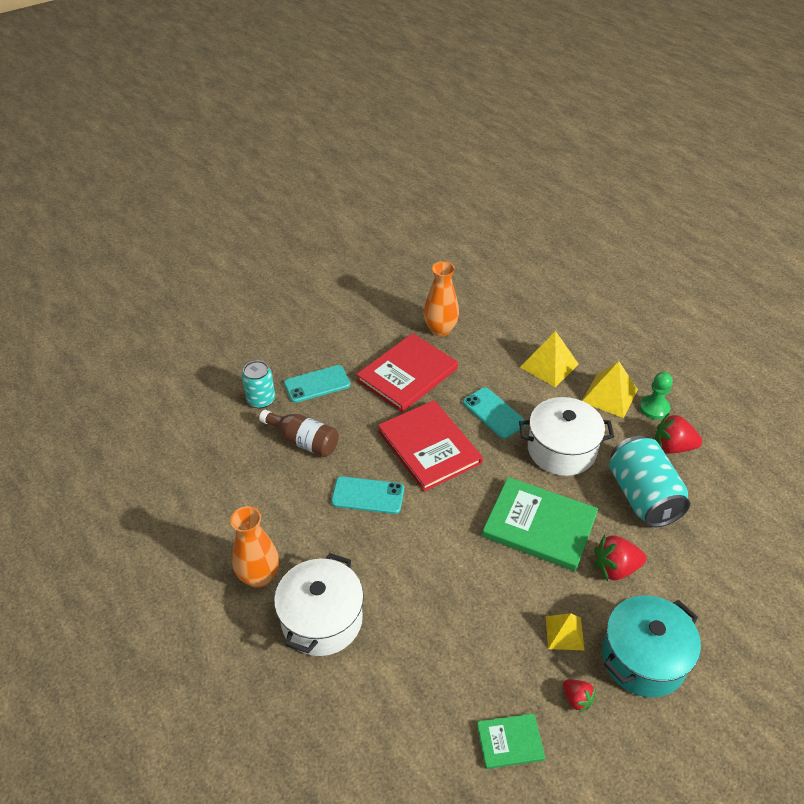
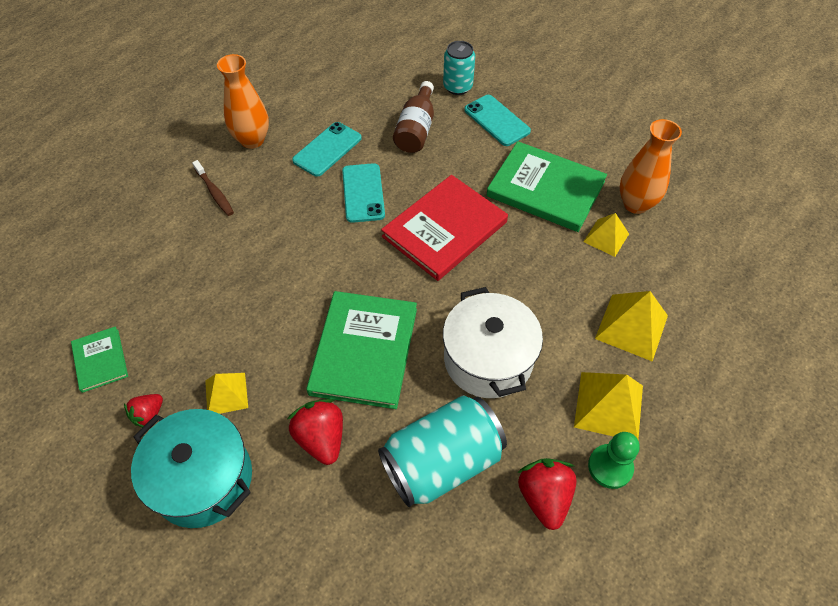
camera: 75 degrees right, 10 degrees up
white pot [274,553,364,656] -> brown toothbrush [192,160,234,216]
red book [356,333,458,412] -> green book [486,141,607,232]
turquoise phone [463,387,526,439] -> turquoise phone moved to [292,122,362,177]
none -> yellow pyramid [583,213,629,257]

